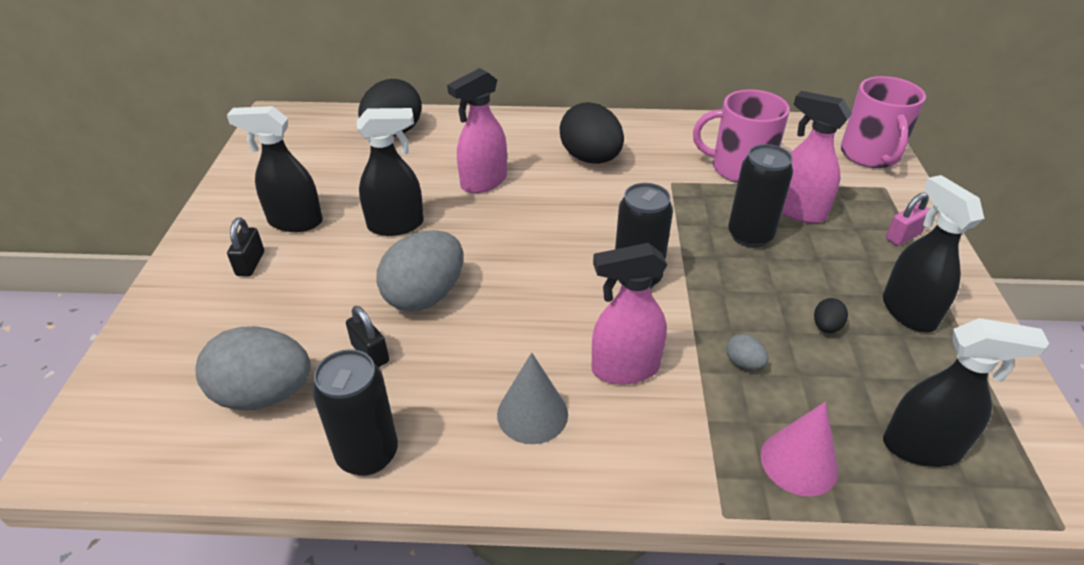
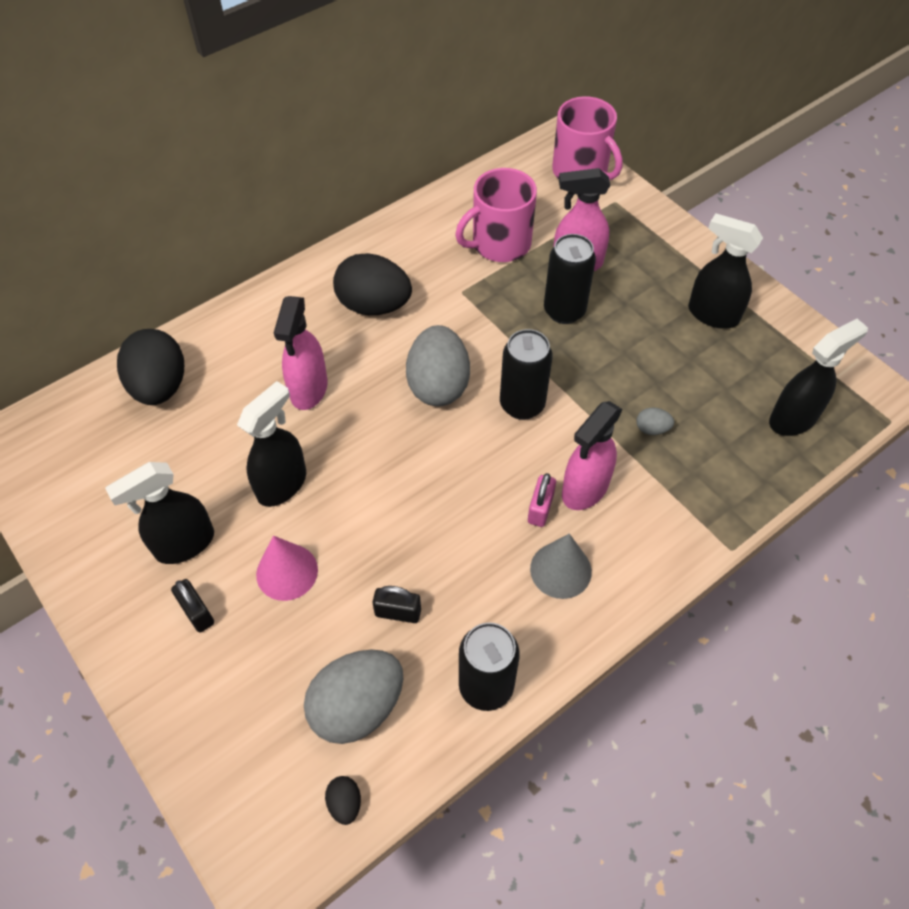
camera: 40 degrees left, 15 degrees up
grey egg [376,230,463,312] -> grey egg moved to [406,325,470,406]
pink cone [761,402,839,497] -> pink cone moved to [256,536,318,601]
black egg [814,298,848,333] -> black egg moved to [325,776,361,825]
pink padlock [886,193,929,246] -> pink padlock moved to [528,473,556,527]

